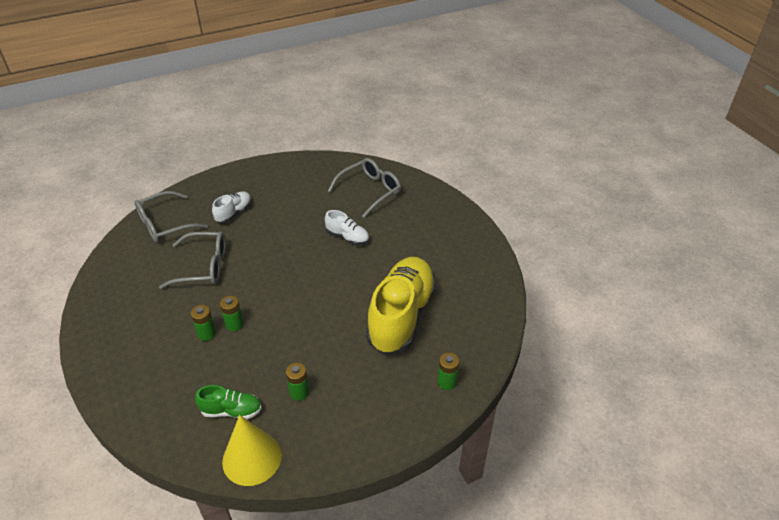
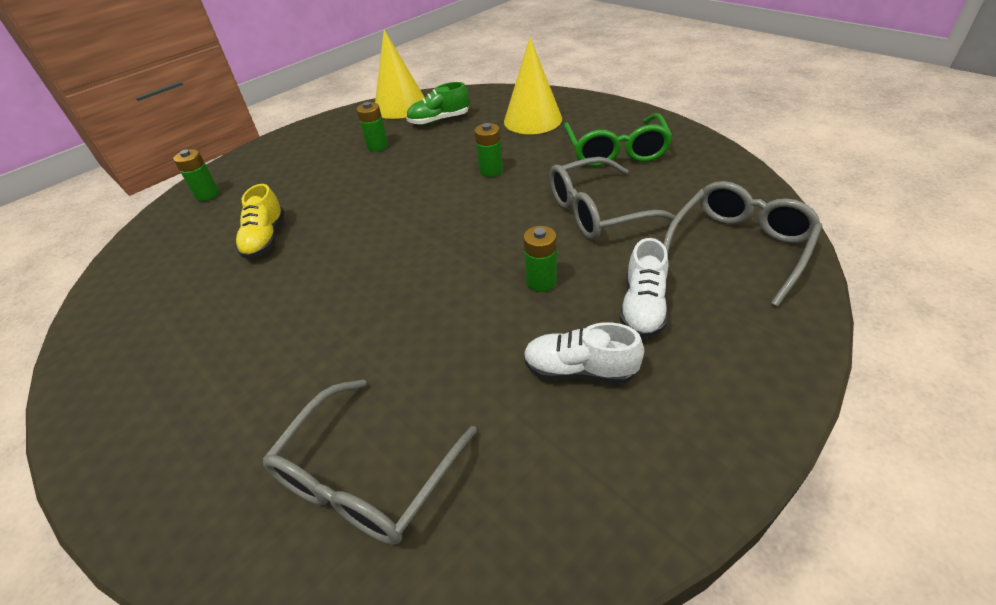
camera: 165 degrees right, 0 degrees up
green battery [191,305,216,341] -> green battery moved to [523,226,557,292]
white shoe [325,210,369,245] -> white shoe moved to [523,322,644,384]
yellow shoe [366,257,437,354] -> yellow shoe [235,184,285,259], size x0.46
none -> yellow cone [504,37,562,134]
none -> green glasses [564,113,673,167]

